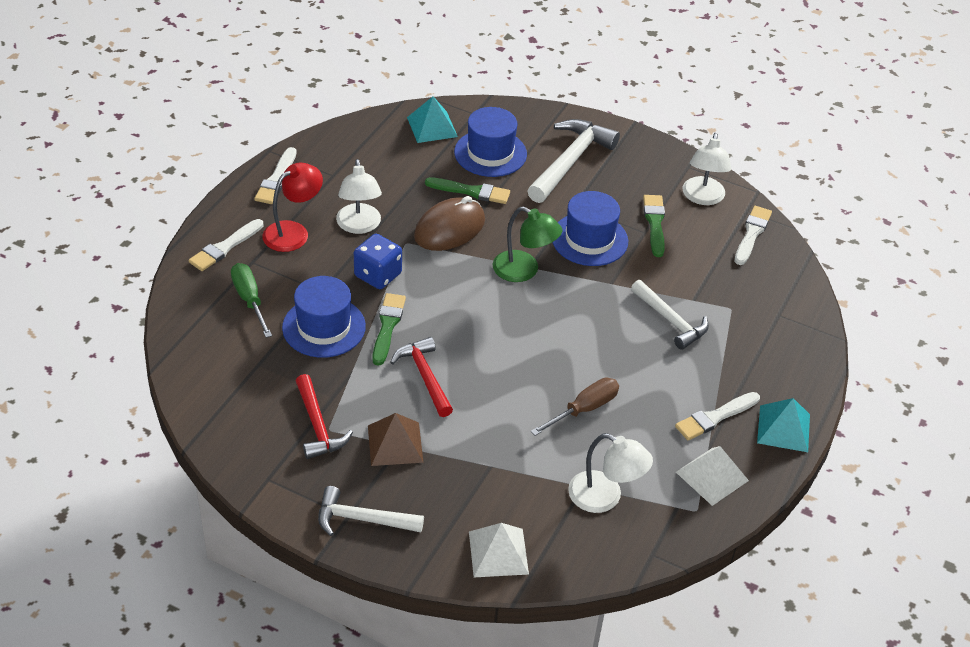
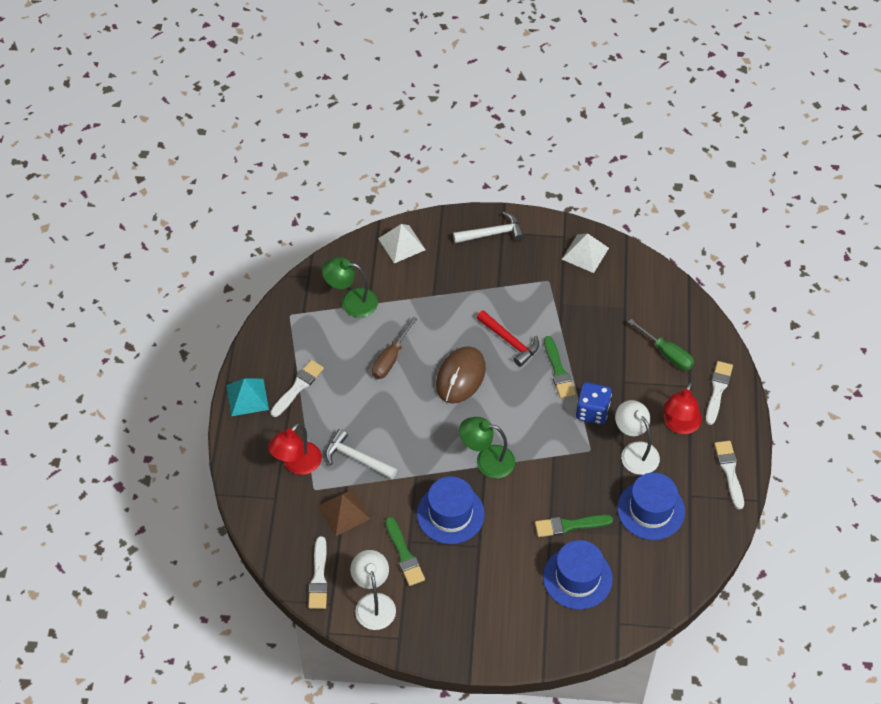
camera: 160 degrees right, 10 degrees up
blue hat [282,276,366,358] -> blue hat moved to [617,472,685,540]
red hammer [296,374,353,459] -> none
brown pyramid [368,413,423,466] -> brown pyramid moved to [318,489,370,536]
turquoise pyramid [407,96,458,143] -> none
brown mouse [414,196,485,251] -> brown mouse moved to [436,346,486,404]
white hammer [527,119,620,203] -> none
white lamp [568,433,653,513] -> green lamp [322,257,378,317]
white pyramid [676,446,749,506] -> white pyramid moved to [562,233,609,273]
none -> red lamp [268,423,322,475]

